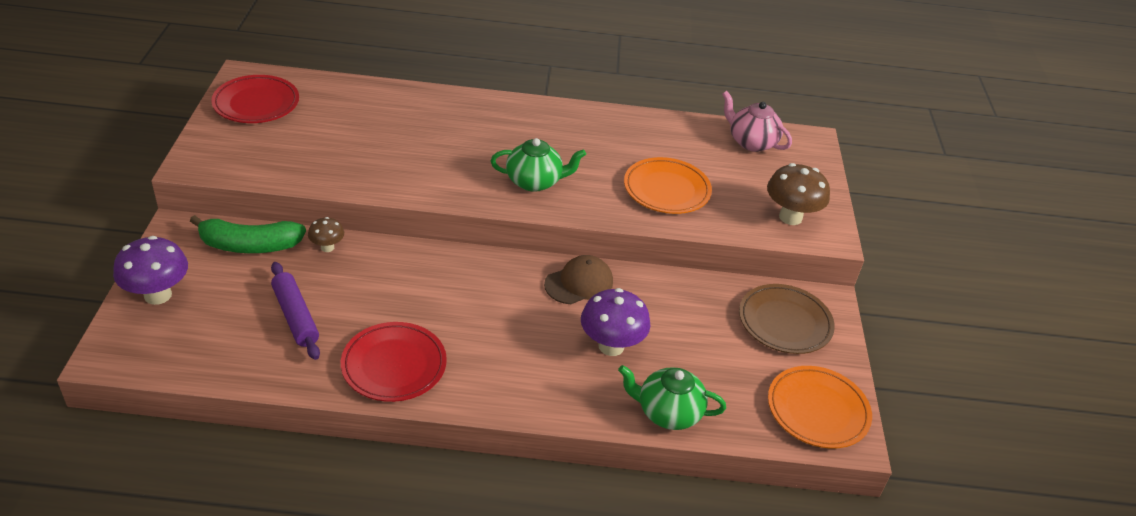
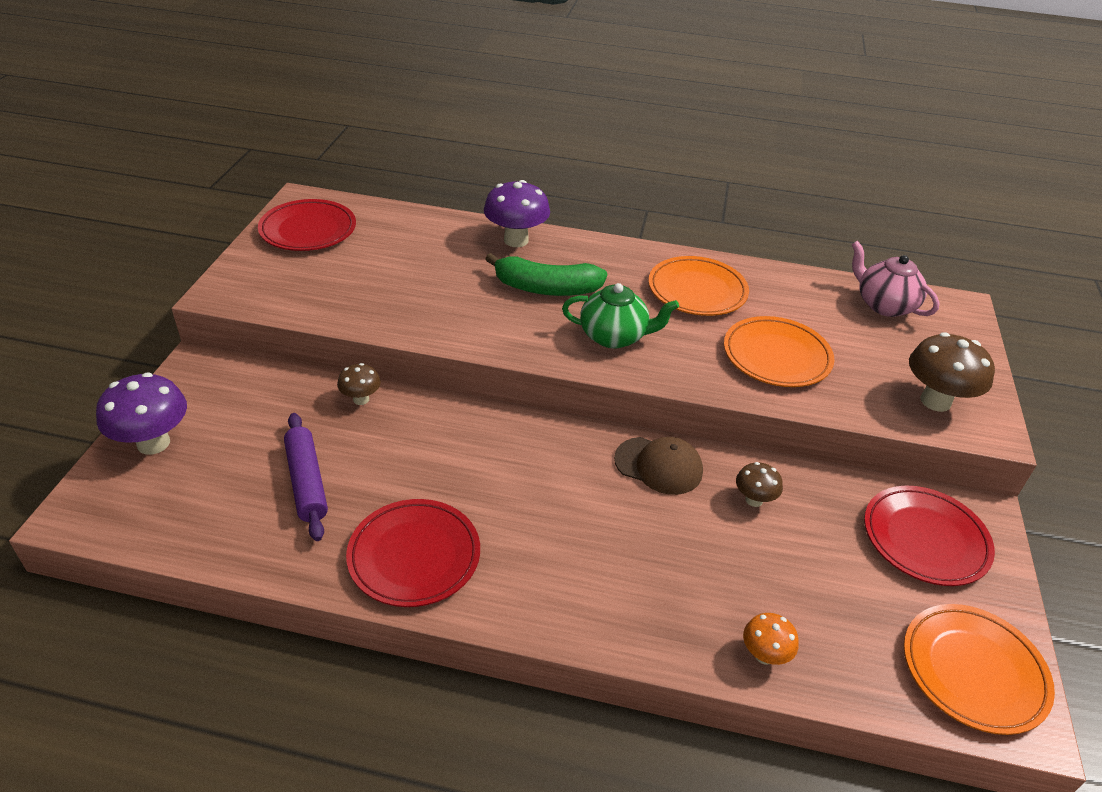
camera: 10 degrees right, 0 degrees up
green banana [190,215,306,253] -> green banana moved to [485,253,607,296]
brown cap [544,255,613,304] -> brown cap turned 45 degrees clockwise [614,437,703,495]
purple mushroom [581,288,651,356] -> purple mushroom moved to [484,180,550,247]
green teapot [618,365,726,430] -> orange mushroom [743,613,798,665]
brown plate [739,284,835,354] -> red plate [864,486,995,586]
none -> orange plate [648,256,749,316]
none -> brown mushroom [736,462,783,507]

